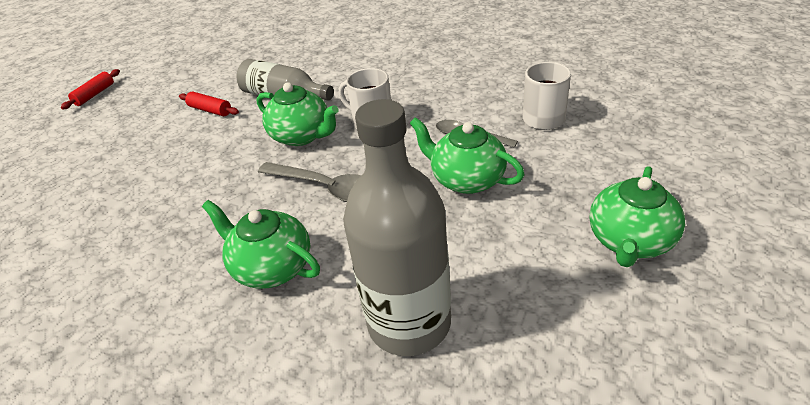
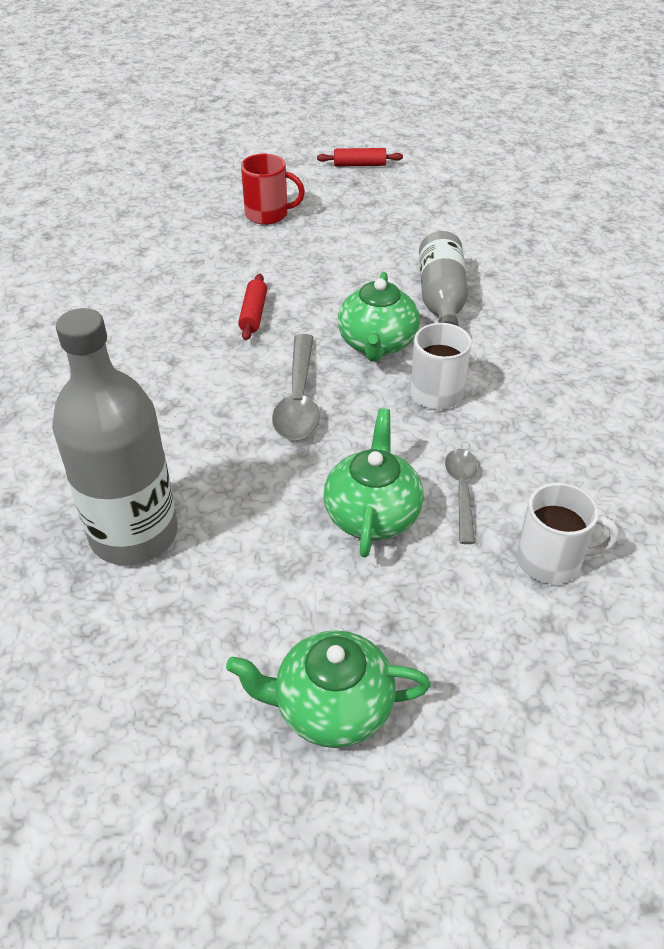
camera: 60 degrees right, 5 degrees up
red rolling pin [179,92,239,116] -> red rolling pin moved to [238,274,267,341]
green teapot [202,200,320,289] -> none
none -> red mug [241,154,305,225]

